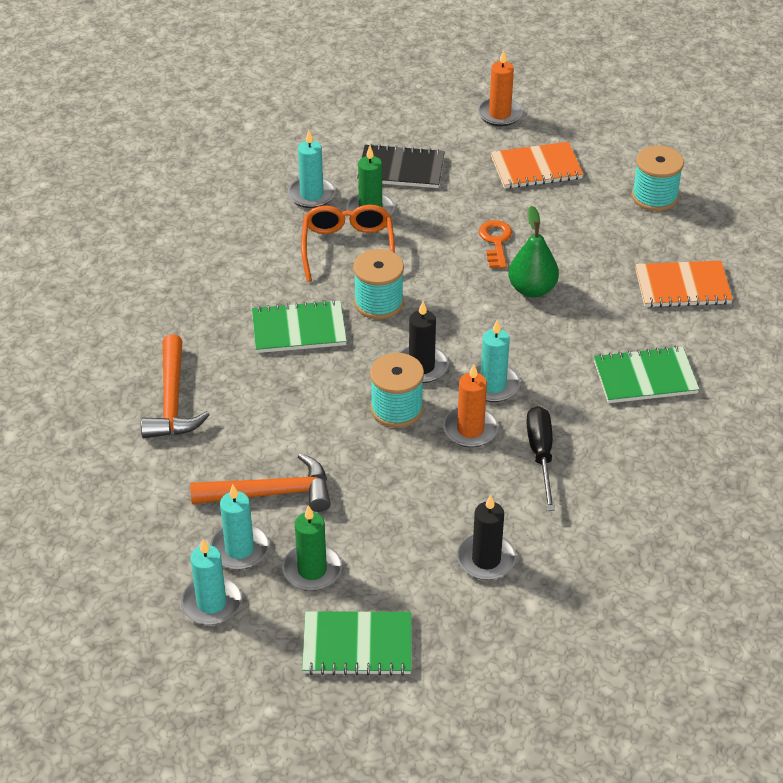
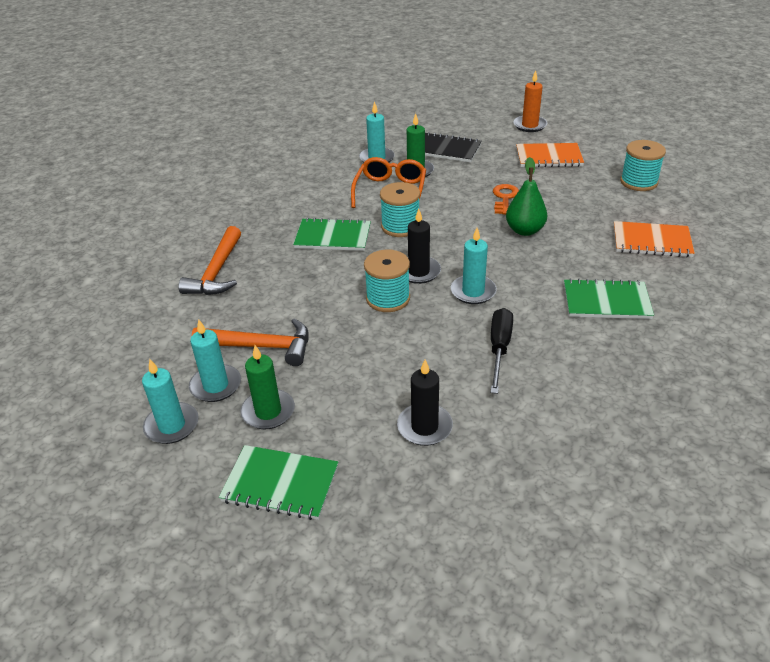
camera: 15 degrees right, 5 degrees down
orange candle [443,364,499,448] -> none

